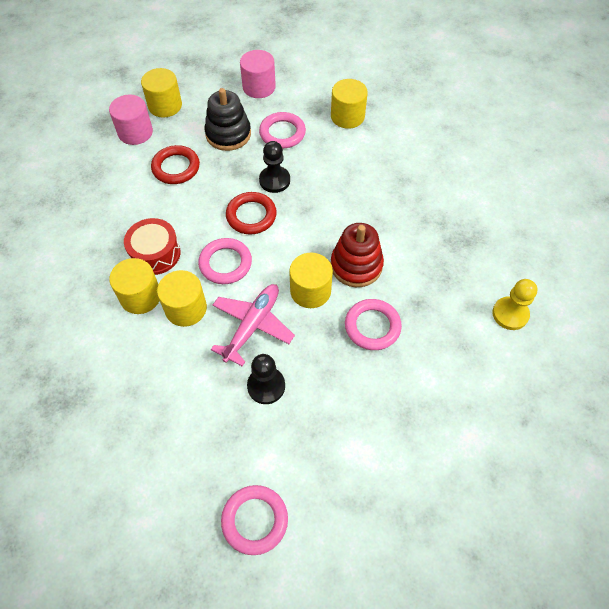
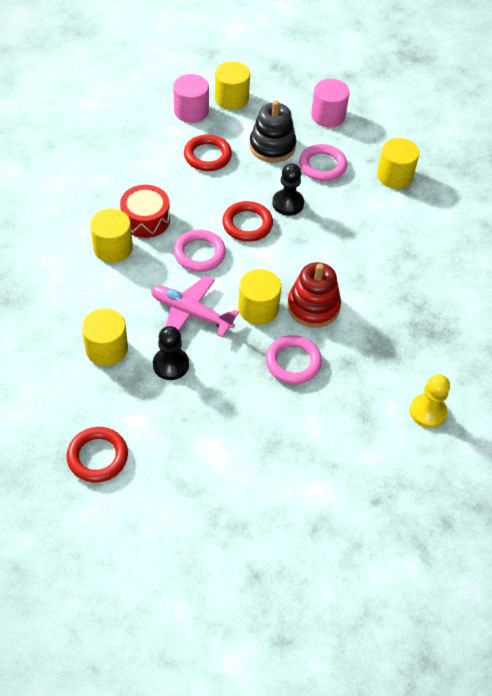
camera: 25 degrees right, 5 degrees down
yellow cylinder [157,270,207,327] -> yellow cylinder moved to [81,308,128,366]
pink plane [211,284,295,366] -> pink plane turned 120 degrees counterclockwise [151,276,239,337]
pink ring [221,485,288,555] -> red ring [67,427,128,483]

